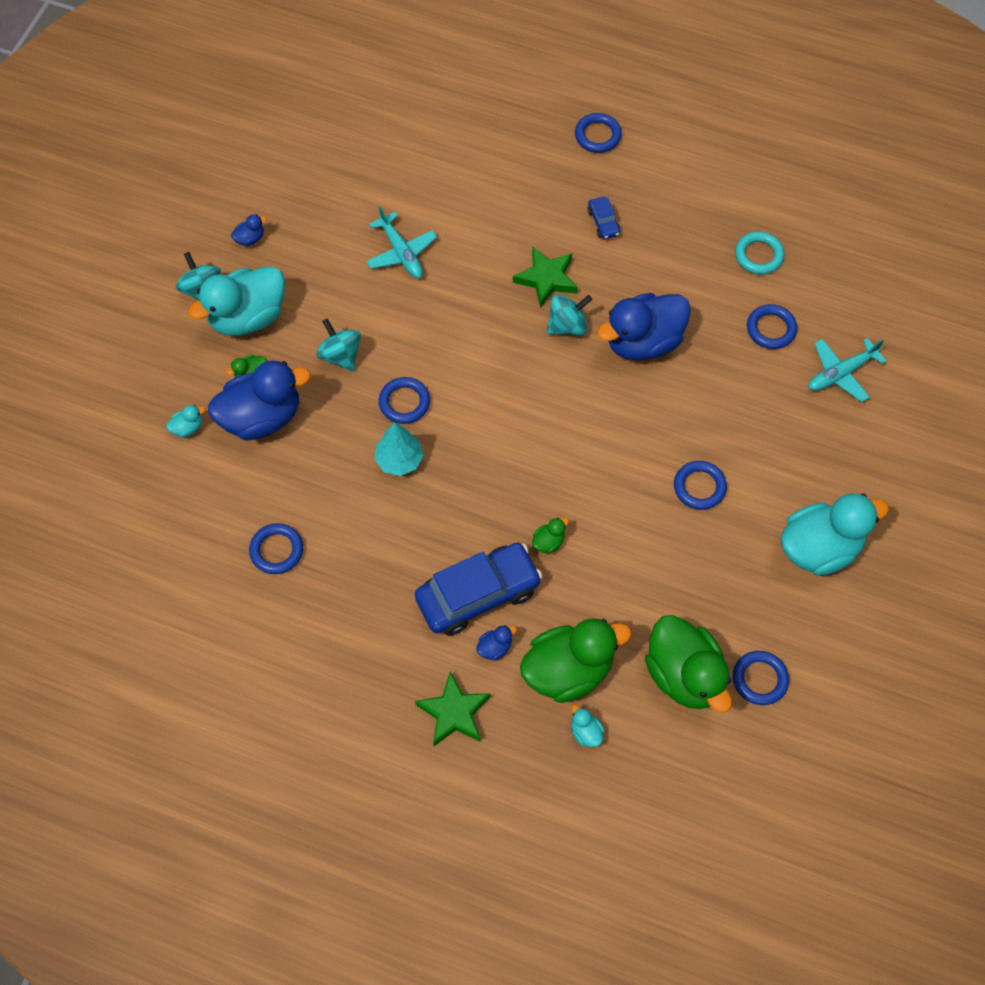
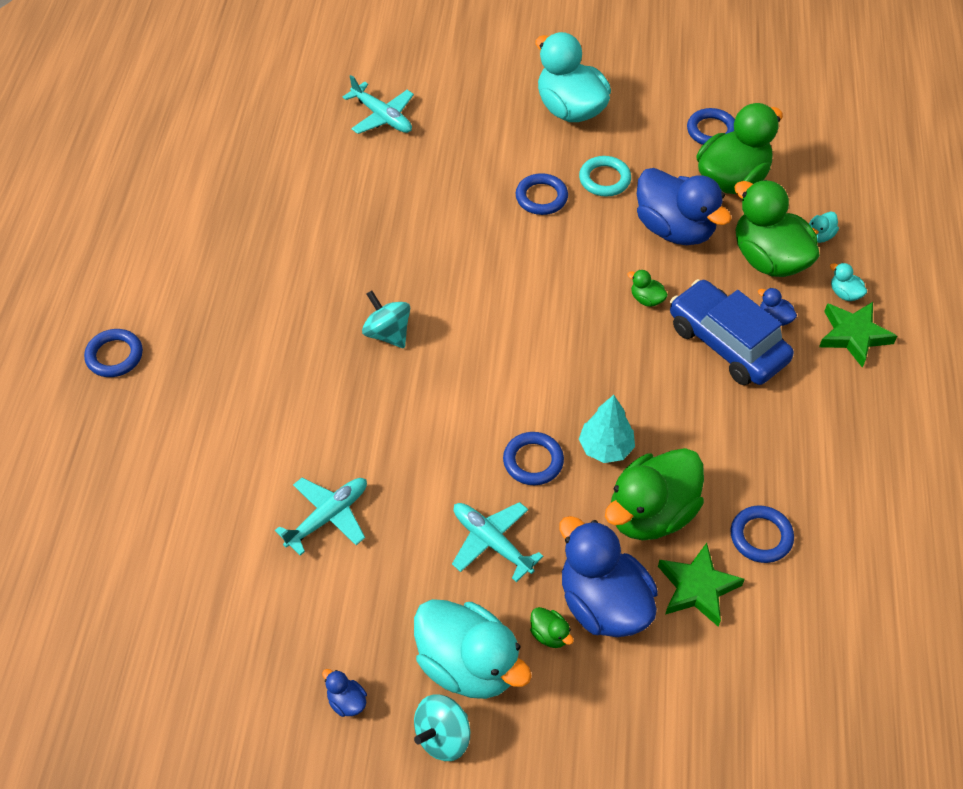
camera: 105 degrees left, 10 degrees down
turquoise duck [166,405,206,438] -> turquoise duck moved to [830,263,867,301]
turquoise spinning top [316,318,361,372] -> turquoise plane [452,502,544,582]
green star [513,247,578,308] -> green star moved to [658,543,745,627]
blue car [588,197,620,239] -> none
blue duck [597,293,691,361] -> blue duck moved to [637,168,732,245]
turquoise ring [735,231,784,274] -> turquoise ring moved to [579,156,631,197]
blue ring [747,304,797,349] -> none
none -> green duck [605,448,704,540]

